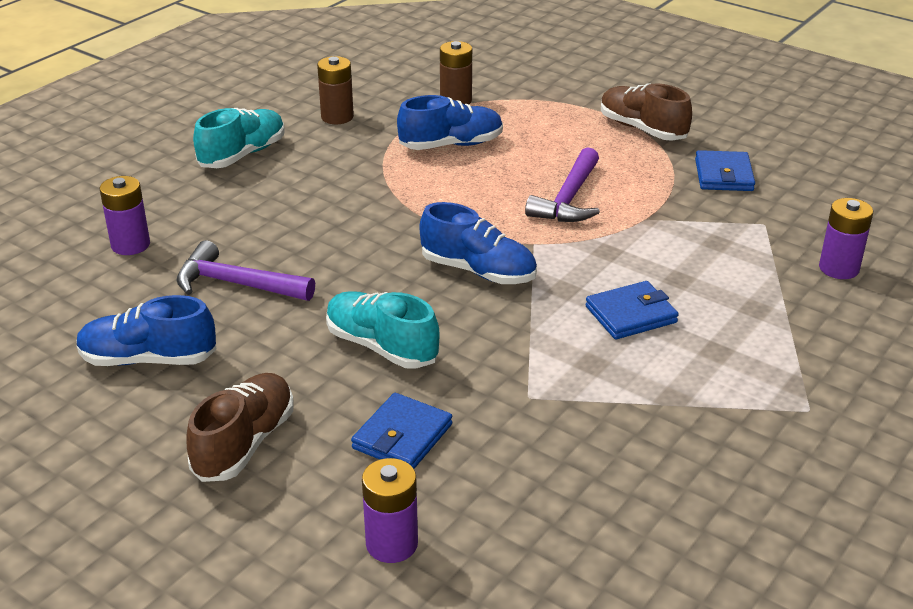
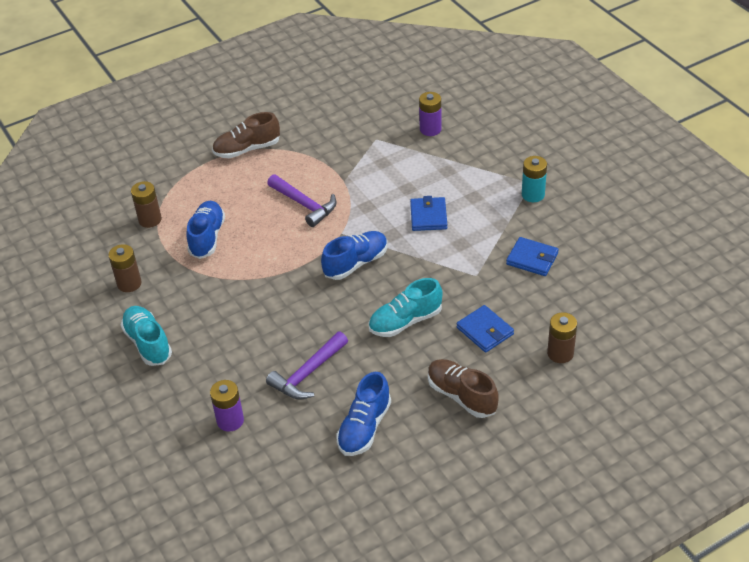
camera: 65 degrees left, 10 degrees up
purple battery [362,458,418,563] -> brown battery [547,312,577,363]
blue wallet [695,150,755,191] -> blue wallet moved to [506,237,559,276]
none -> turquoise battery [522,156,547,202]

